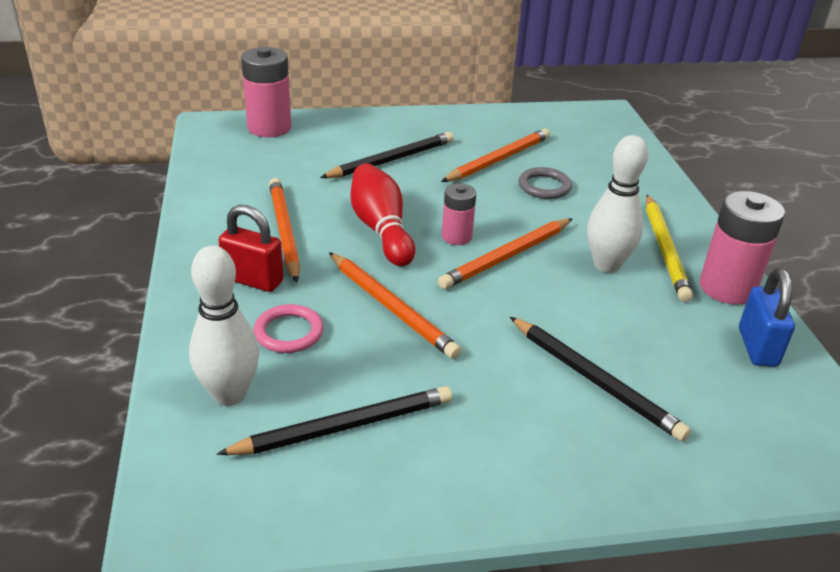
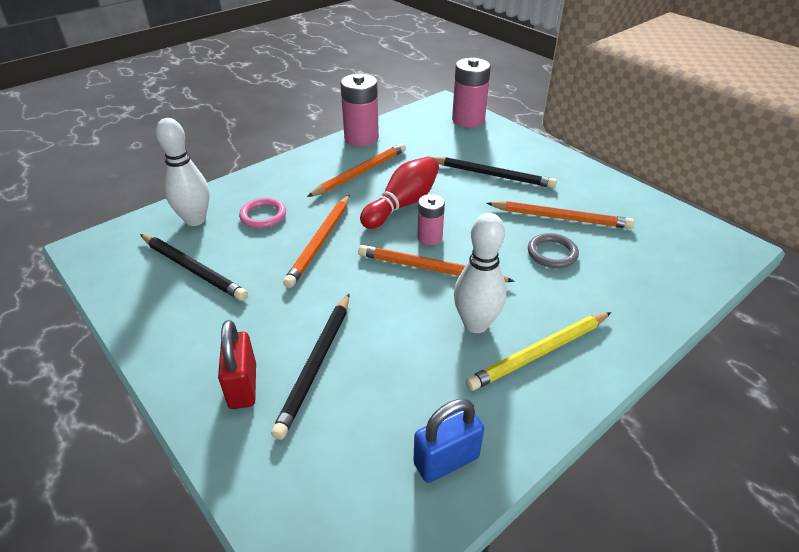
camera: 60 degrees right, 5 degrees up
red padlock [218,205,284,292] -> red padlock moved to [218,320,256,409]
pink battery [700,191,785,305] -> pink battery moved to [341,74,379,147]

